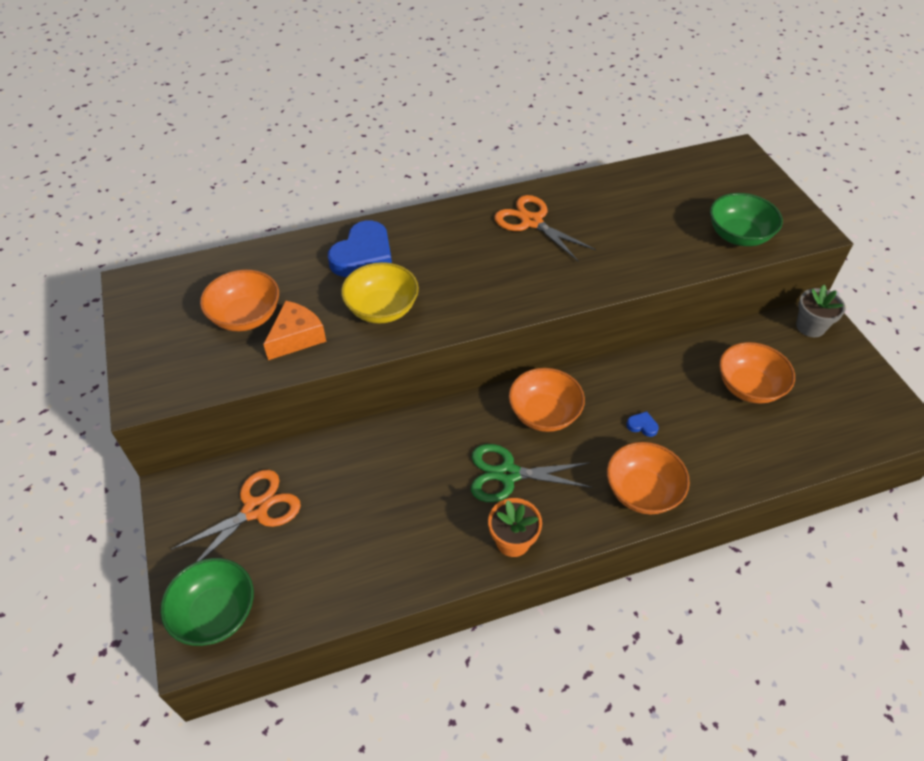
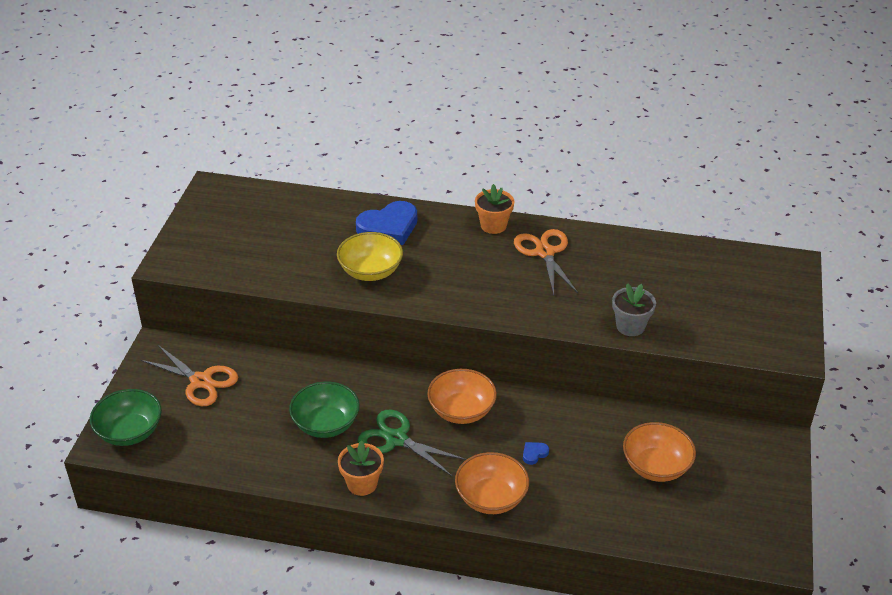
camera: 30 degrees right, 10 degrees down
orange scissors [170,470,301,562] -> orange scissors turned 45 degrees clockwise [141,345,238,406]
orange bowl [200,270,279,331] -> none
orange cheese [263,301,326,360] -> none
blue heart [626,411,659,437] -> blue heart turned 90 degrees counterclockwise [523,442,549,465]
green bowl [710,193,783,246] -> green bowl moved to [289,382,360,438]
grey flower pot [796,285,845,337] -> grey flower pot moved to [612,283,656,336]
none -> orange flower pot [475,184,514,234]

